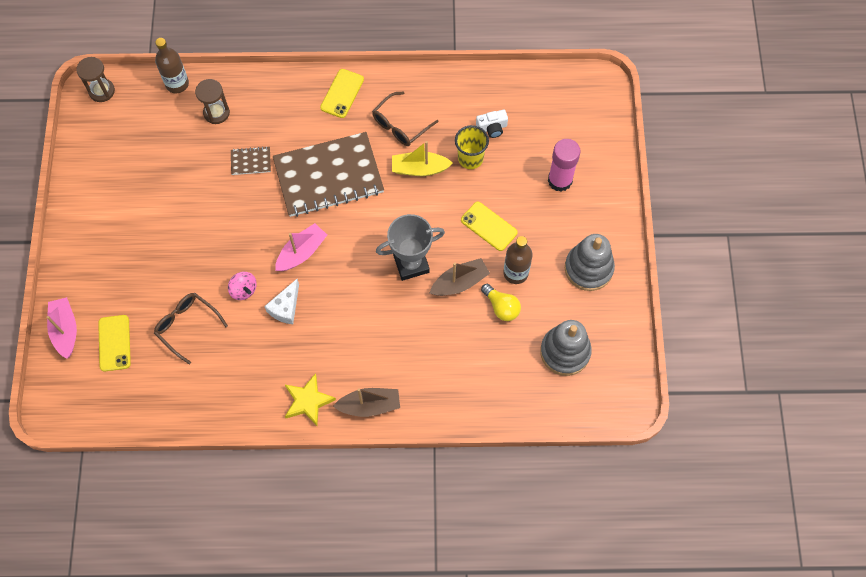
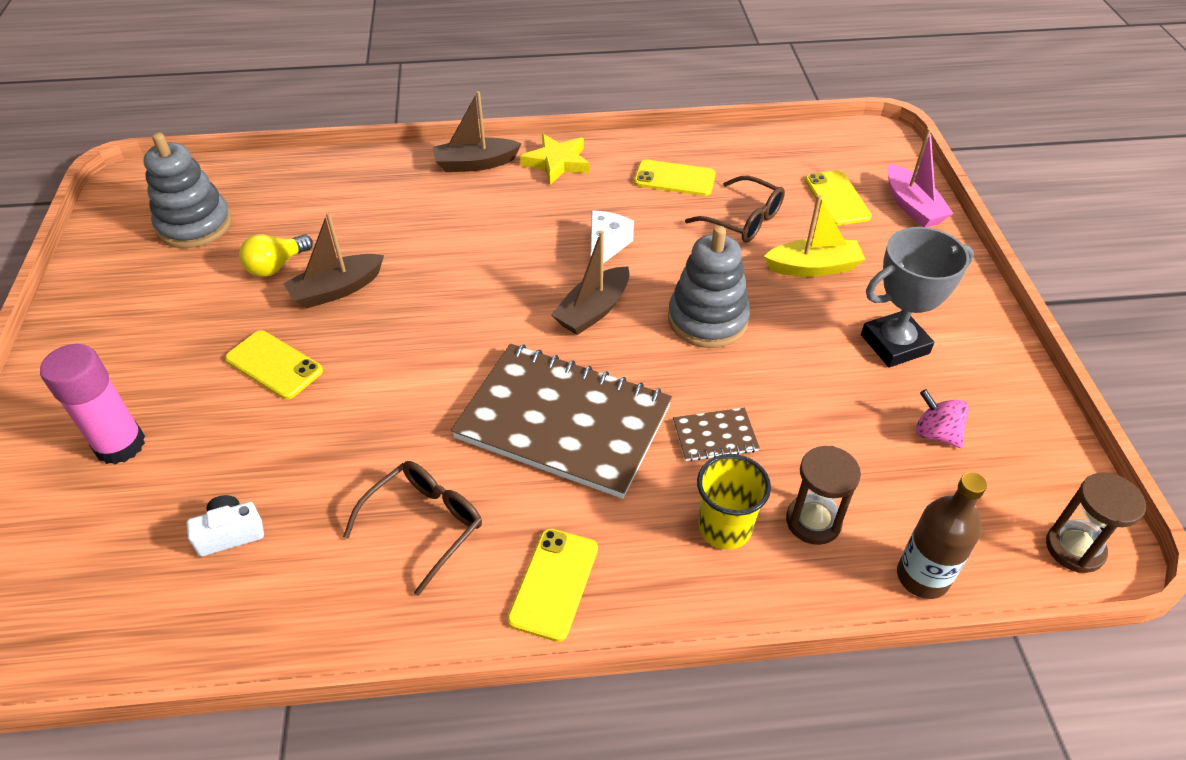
camera: 175 degrees right, 20 degrees down
pink spinning top [228,272,257,300] -> pink spinning top moved to [916,389,969,448]
brown notebook [273,132,384,217] -> brown notebook turned 45 degrees clockwise [451,344,672,499]
pink boat [275,223,327,271] -> brown boat [551,231,630,335]
grey trophy [376,214,445,281] -> grey trophy moved to [861,227,974,367]
yellow boat [392,141,453,176] -> yellow boat moved to [764,195,866,277]
yellow cup [455,125,489,169] -> yellow cup moved to [697,454,771,550]
yellow light bulb [481,284,521,321] -> yellow light bulb turned 90 degrees counterclockwise [239,234,313,277]
brown bottle [503,236,533,284] -> none
grey stacking toy [565,234,615,291] -> grey stacking toy moved to [668,226,750,348]
none -> yellow phone [634,159,716,196]

